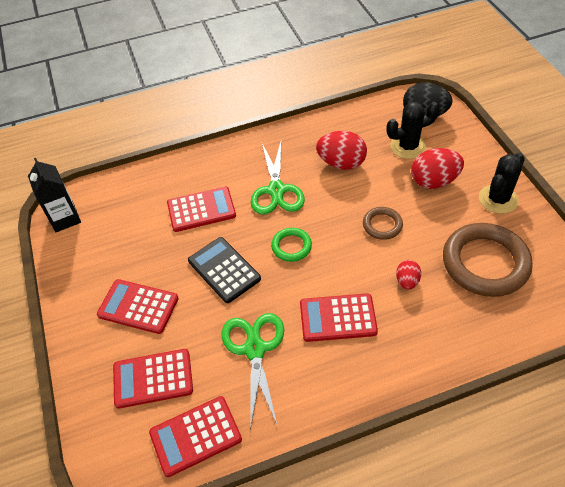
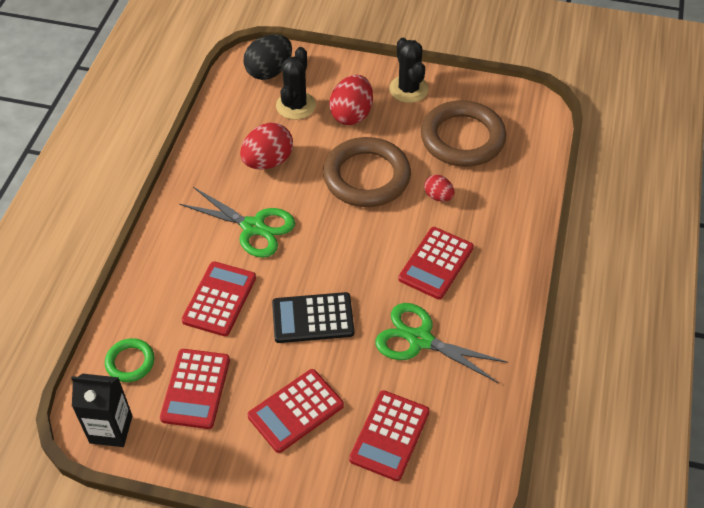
camera: 60 degrees left, 0 degrees up
red calculator [149,396,242,477] -> red calculator moved to [160,349,230,429]
green ring [271,228,312,262] -> green ring moved to [105,338,154,382]
brown ring [363,207,403,240] -> brown ring [323,137,411,207], size x2.05

